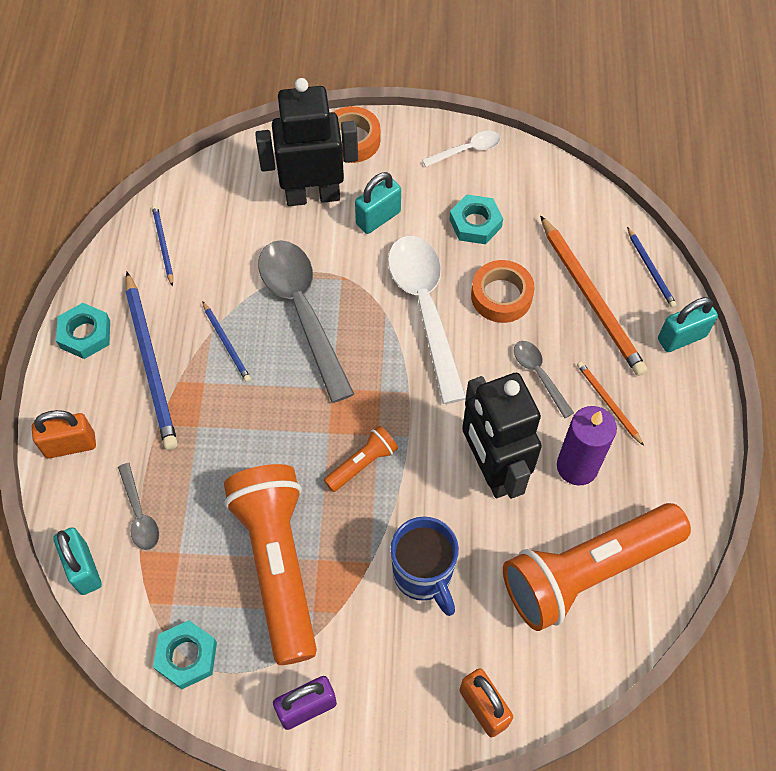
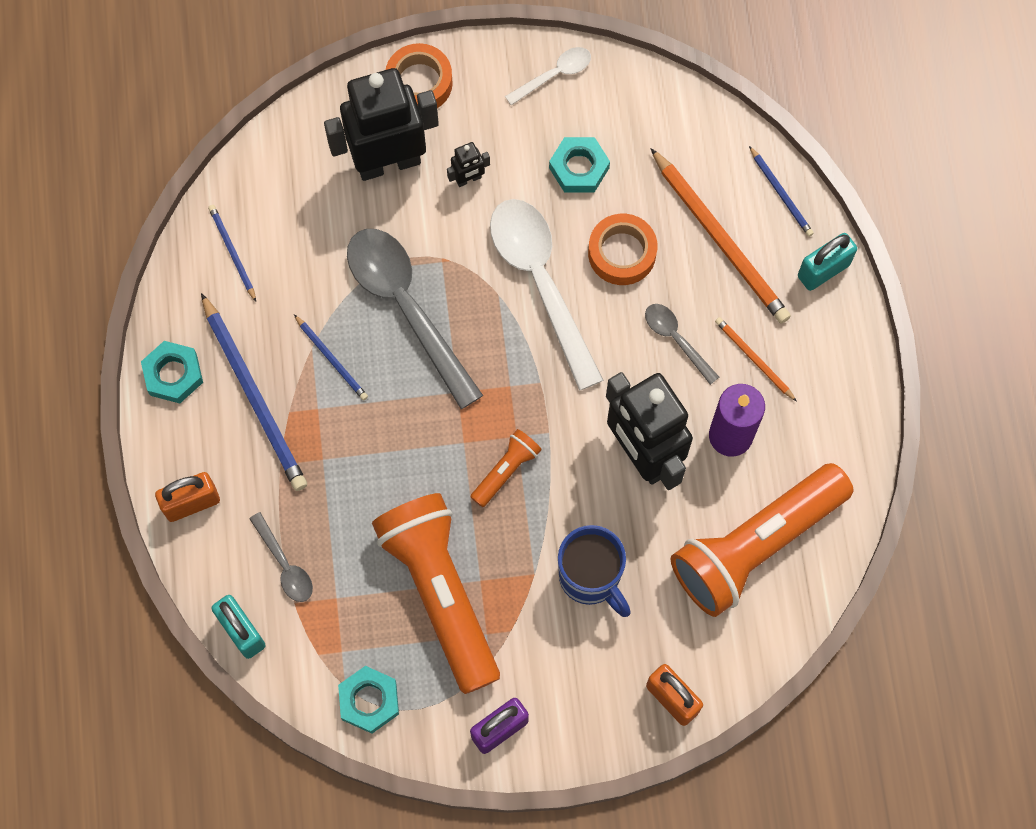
camera: 10 degrees left, 10 degrees up
turquoise padlock [355,172,401,234] -> black robot [447,142,490,187]

